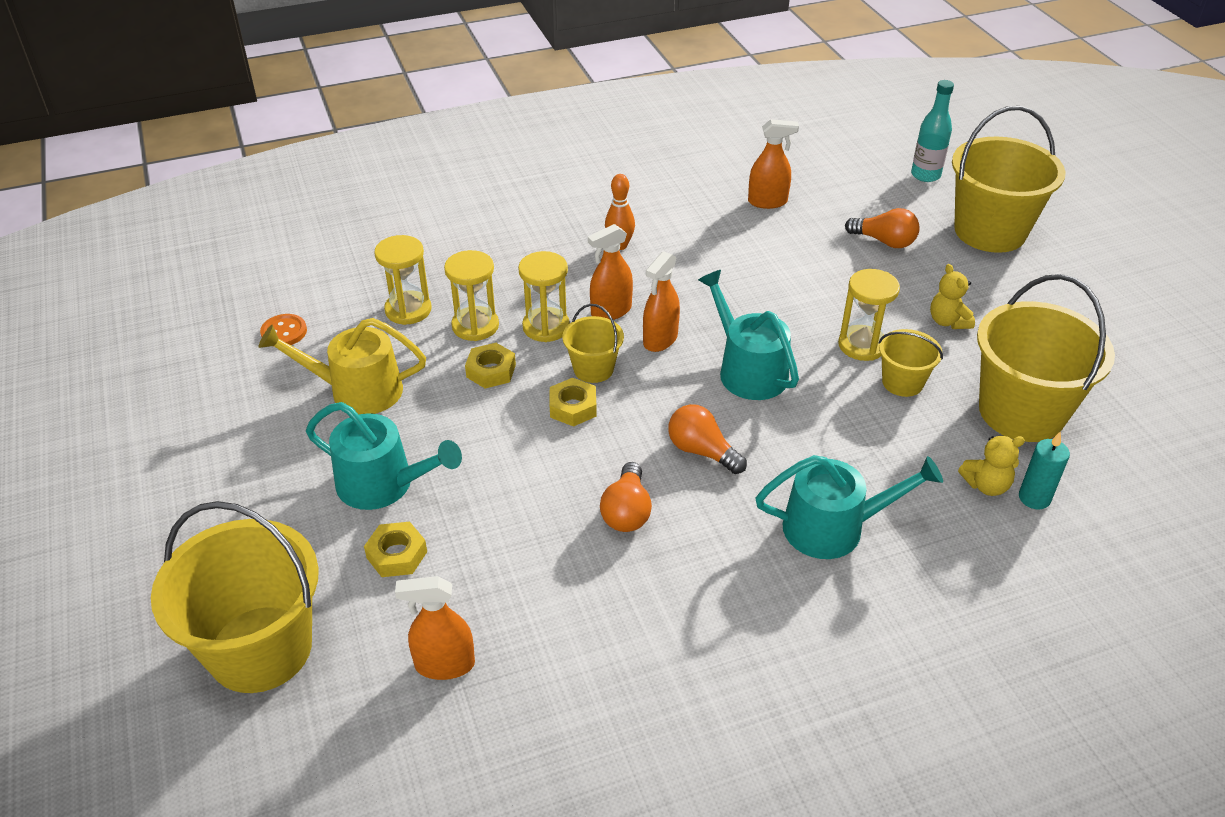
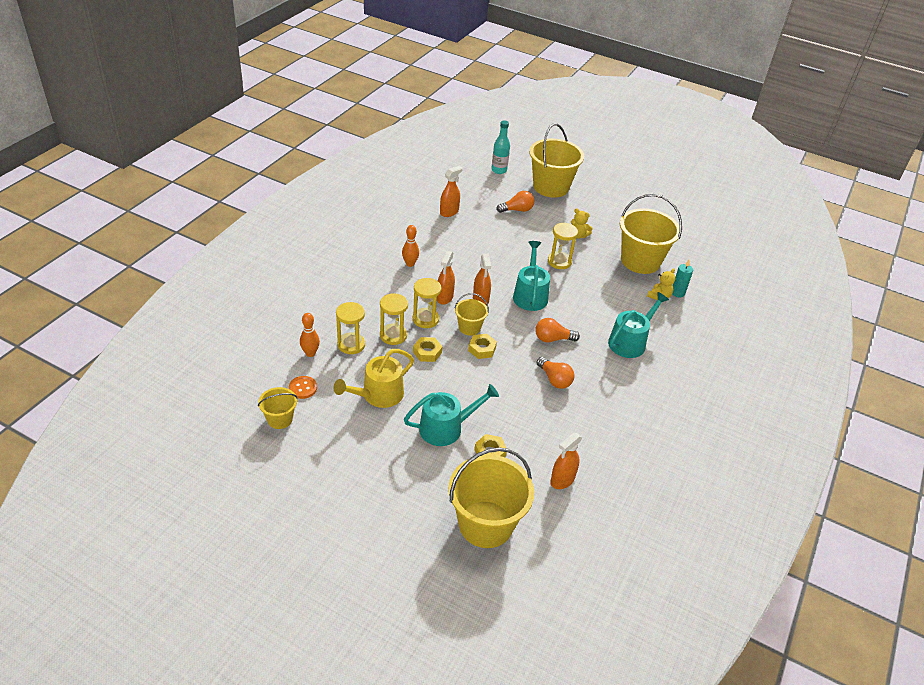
camera: 45 degrees left, 0 degrees up
turquoise watering can [698,270,799,400] -> turquoise watering can turned 75 degrees clockwise [513,241,550,311]
yellow bucket [879,329,943,397] -> yellow bucket moved to [258,387,298,429]
none -> orange bowling pin [300,313,320,357]

